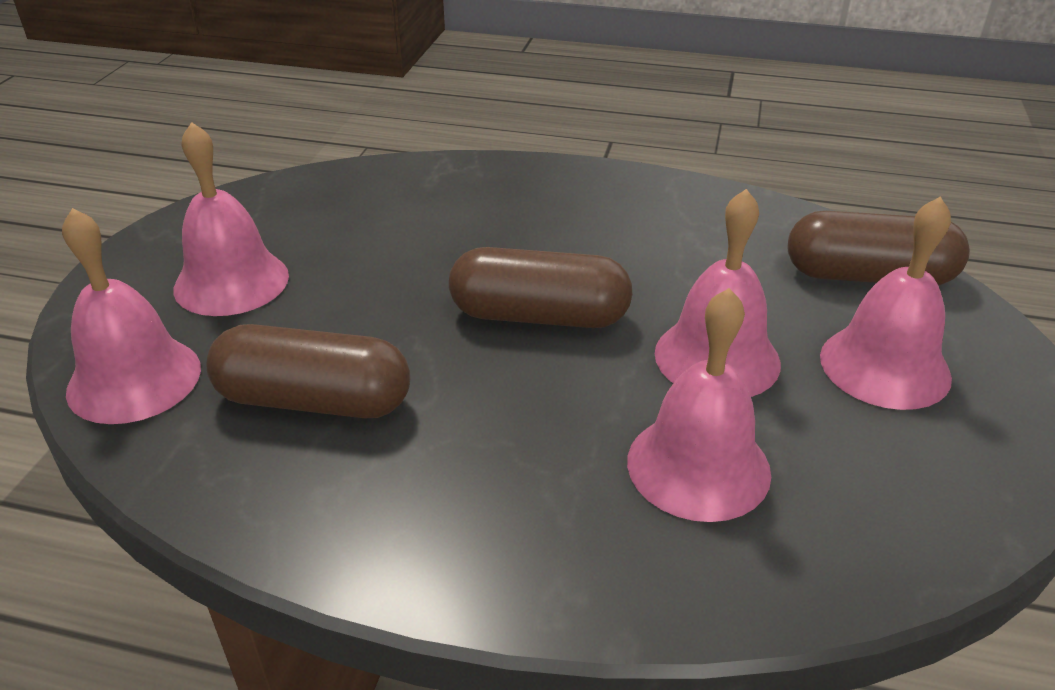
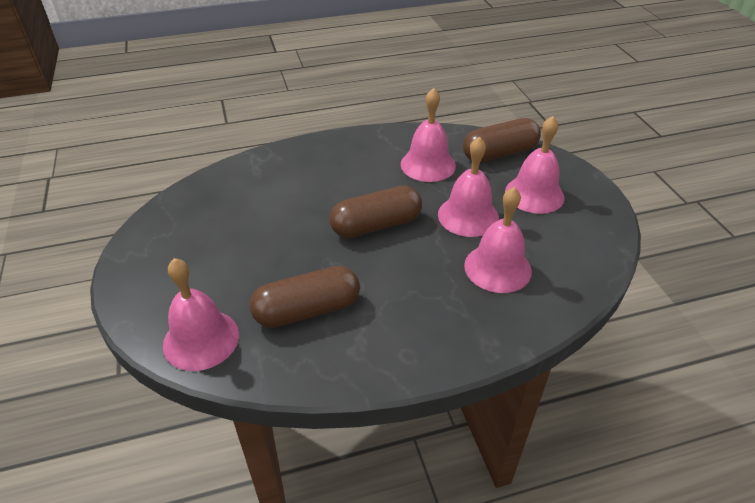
camera: 30 degrees left, 5 degrees up
pink bell [174,122,289,316] -> pink bell moved to [401,88,456,182]

